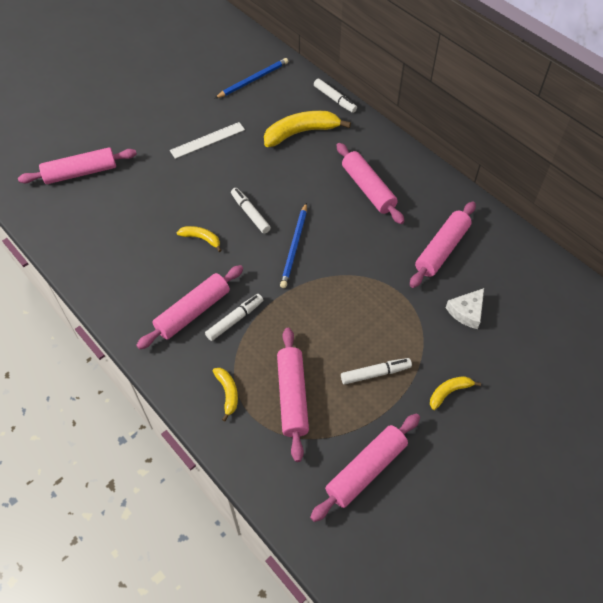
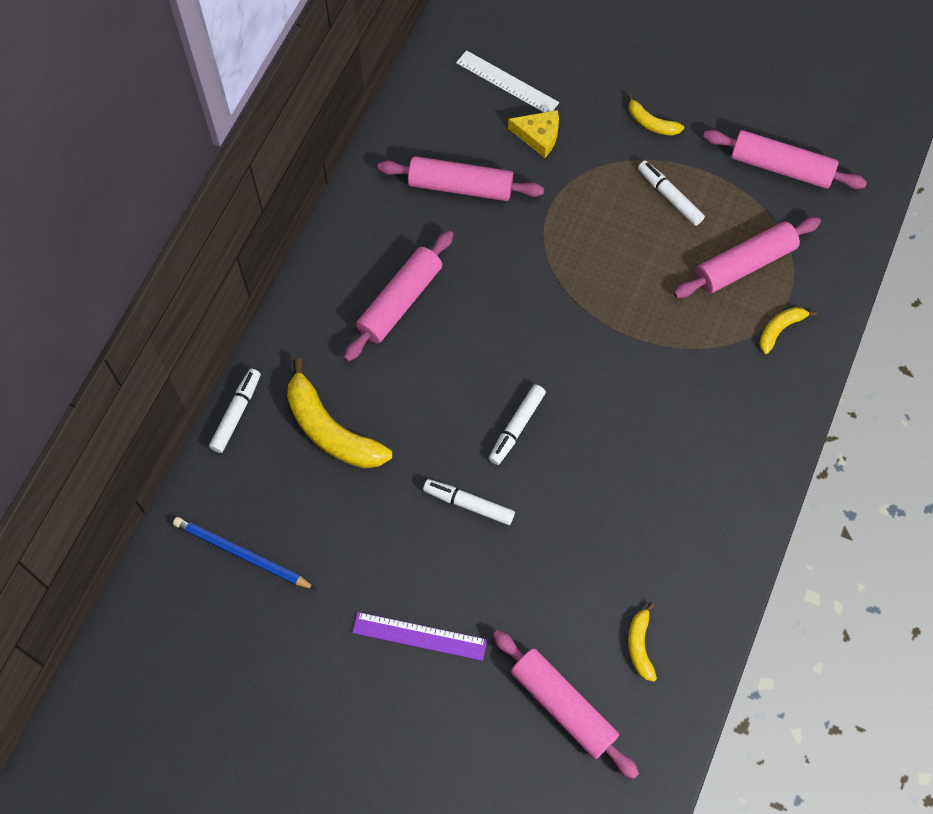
camera: 115 degrees left, 10 degrees up
pink rolling pin [136,265,243,349] -> none
white ruler [170,122,245,159] -> white ruler moved to [456,50,559,112]
yellow banana [176,226,222,252] -> yellow banana moved to [628,602,657,682]
white marker [205,294,263,341] -> white marker moved to [423,479,515,525]
blue pencil [280,203,307,288] -> none
white cheese [446,288,484,329] -> yellow cheese [508,110,559,158]
none -> purple ruler [352,612,487,661]

